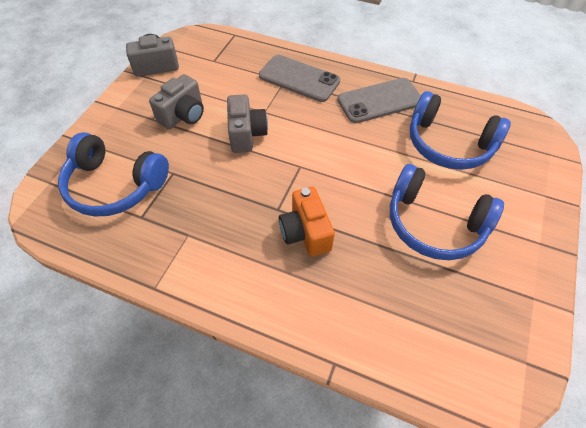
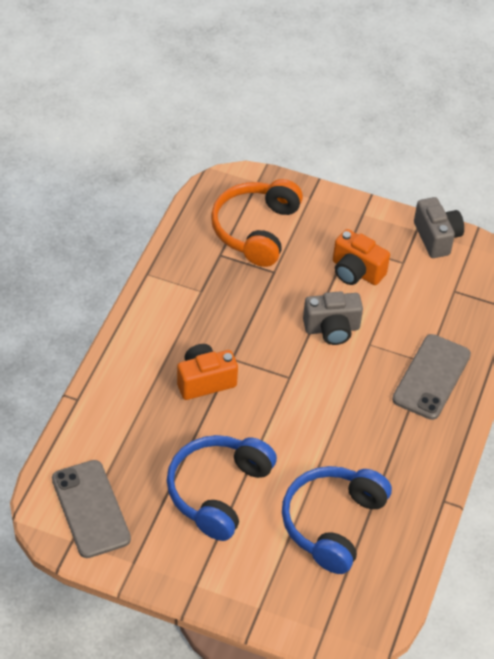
camera: 85 degrees right, 5 degrees down
blue headphones [58,132,169,217] -> orange headphones [211,179,303,267]
grey camera [149,74,204,129] -> orange camera [333,229,390,285]
grey phone [337,78,421,123] -> grey phone moved to [52,460,131,558]

